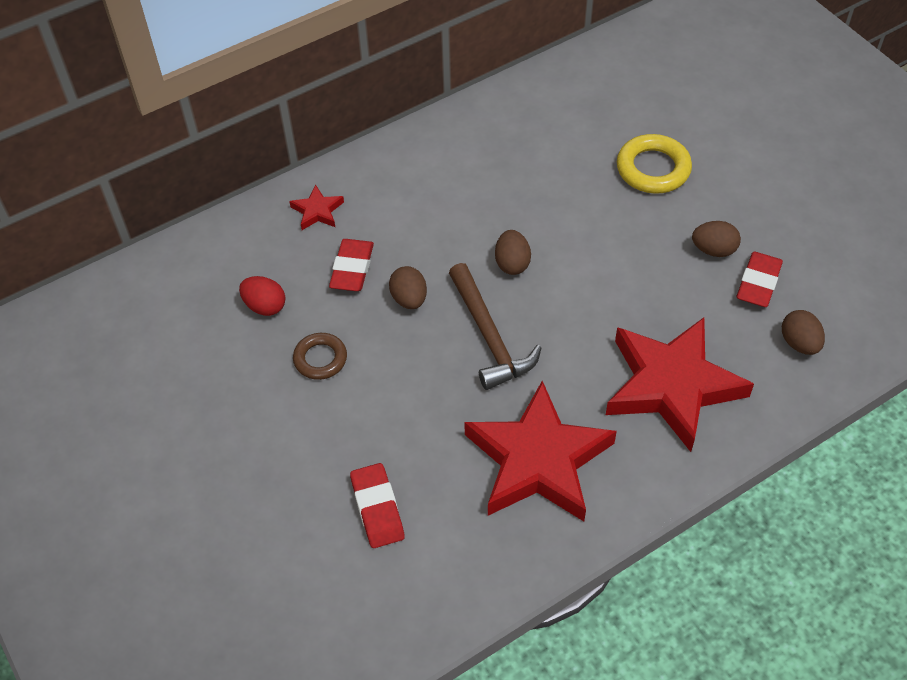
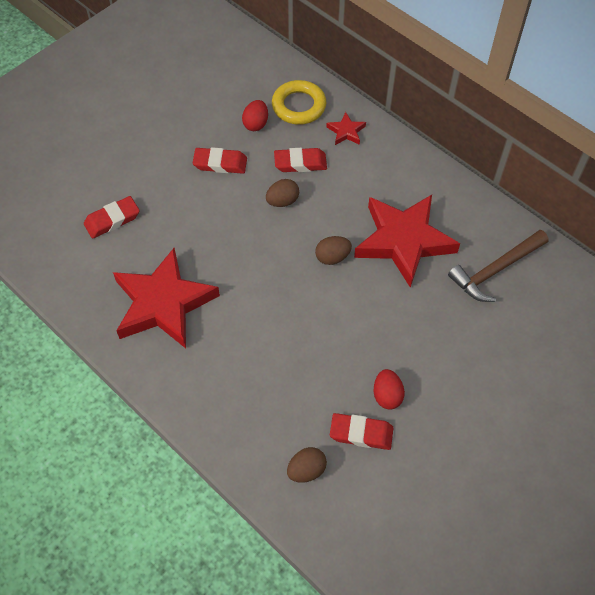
camera: 75 degrees right, 5 degrees up
brown ring [293,333,347,380] -> red eraser [193,147,247,174]
brown hammer [449,263,541,390] -> brown hammer moved to [448,230,549,302]
red star [606,317,754,452] -> red star moved to [354,195,460,288]
yellow ring [617,134,692,193] -> yellow ring moved to [272,80,326,125]
brown egg [692,221,741,257] -> red egg [374,369,405,410]

